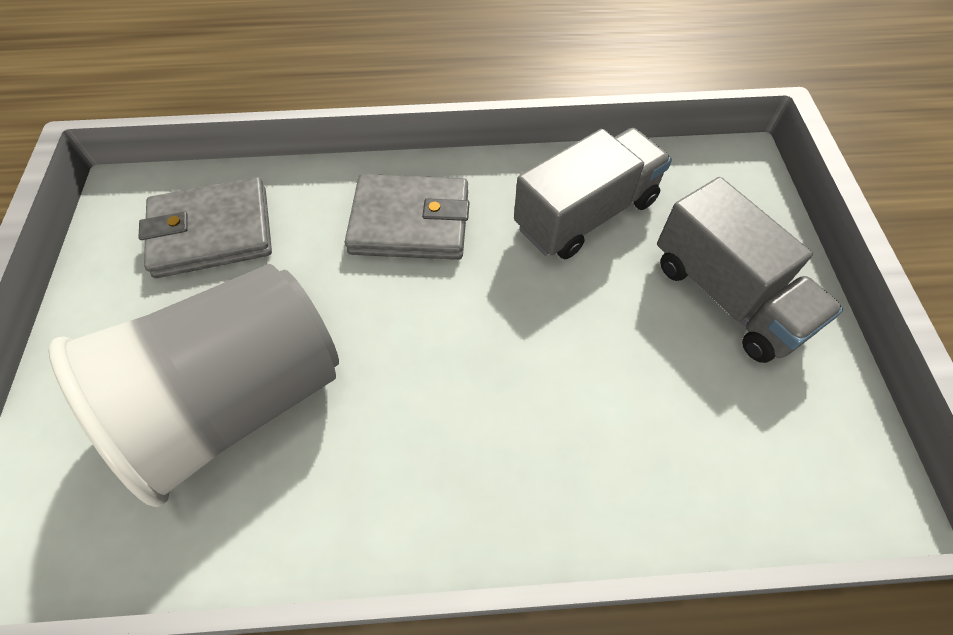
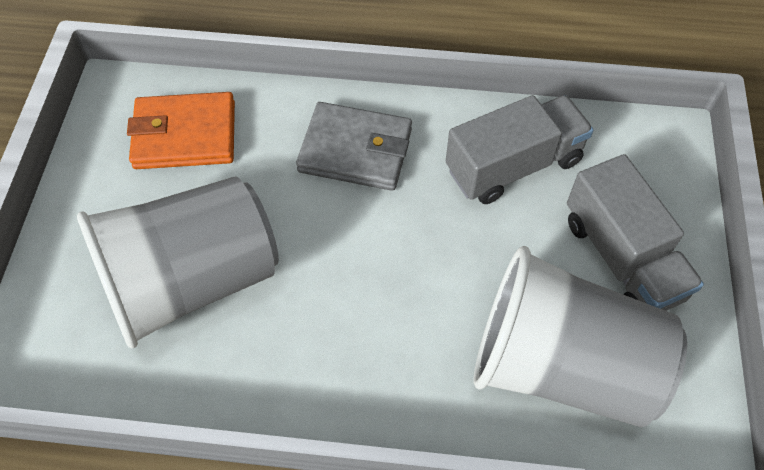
camera: 10 degrees right, 0 degrees up
grey wallet [138,177,272,278] -> orange wallet [127,92,235,169]
none -> grey cup [474,246,687,427]

